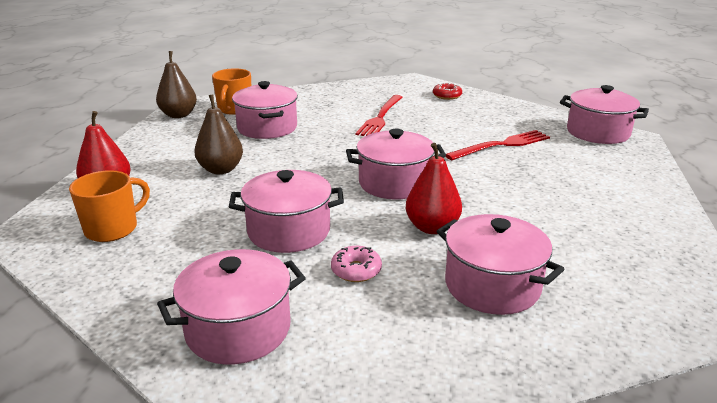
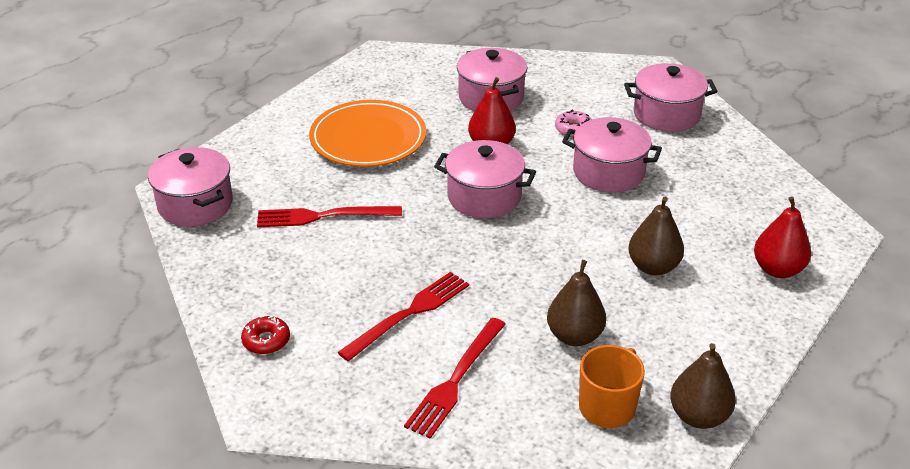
camera: 155 degrees left, 10 degrees up
orange mug [69,170,150,242] -> none
pink pot [232,81,298,139] -> brown pear [547,260,606,346]
none -> orange plate [309,100,427,167]
none -> red fork [404,318,506,438]

